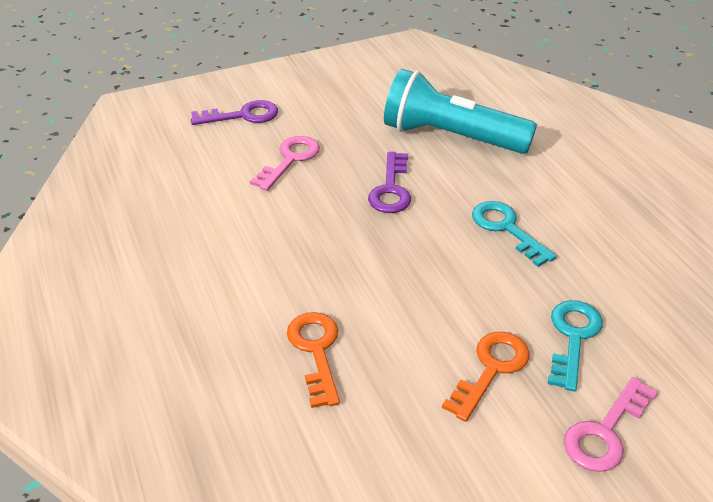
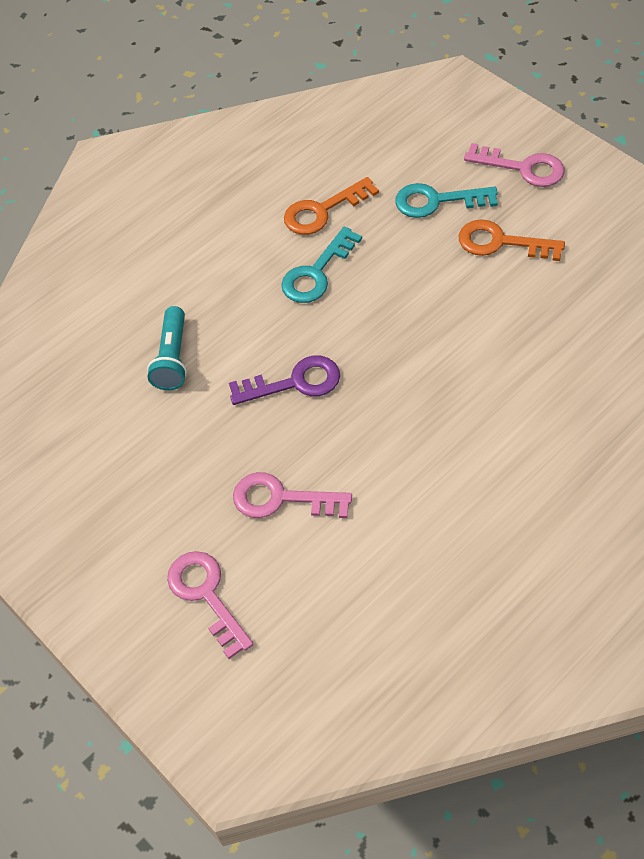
camera: 105 degrees left, 15 degrees up
purple key [191,100,278,125] -> pink key [167,551,254,659]
orange key [287,312,340,408] -> orange key moved to [284,177,379,235]
turquoise flashlight [384,69,537,154] -> turquoise flashlight [147,306,187,390], size x0.51

